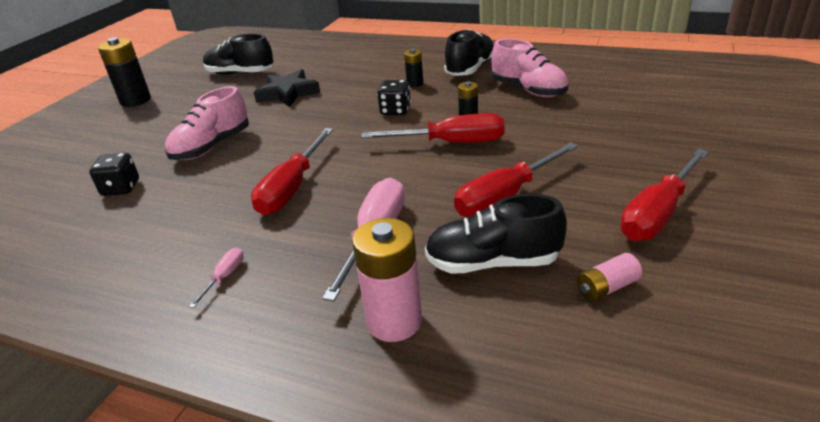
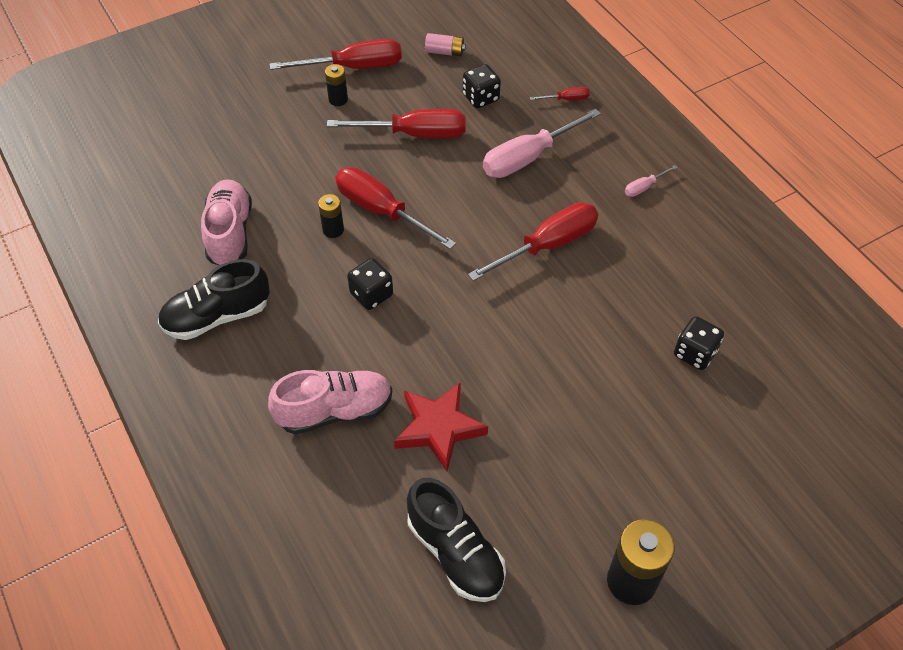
camera: 145 degrees left, 20 degrees up
pink shoe [165,86,249,160] -> pink shoe moved to [268,370,392,434]
black star [254,69,320,107] -> red star [394,382,488,471]
pink battery [352,218,422,342] -> red screwdriver [530,87,590,100]
black battery [404,49,423,87] -> black battery moved to [325,64,348,106]
black shoe [425,194,567,274] -> black dice [463,64,501,108]

